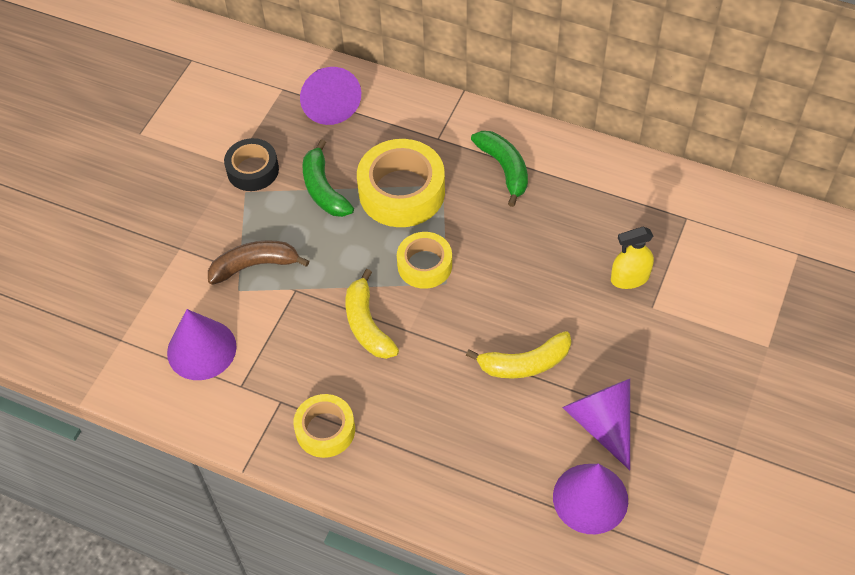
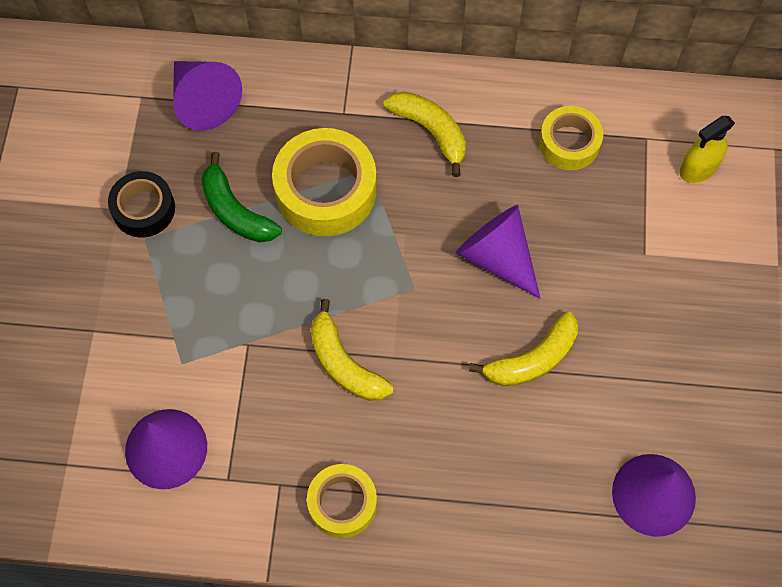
camera: 20 degrees left, 10 degrees up
brown banana [208,240,309,285] -> none
yellow tape [397,232,452,289] -> yellow tape moved to [539,106,603,170]
green banana [471,131,528,207] -> yellow banana [384,91,466,177]
purple cone [562,379,630,470] -> purple cone moved to [455,205,540,299]
yellow spray bottle [611,227,654,289] -> yellow spray bottle moved to [679,116,735,183]

